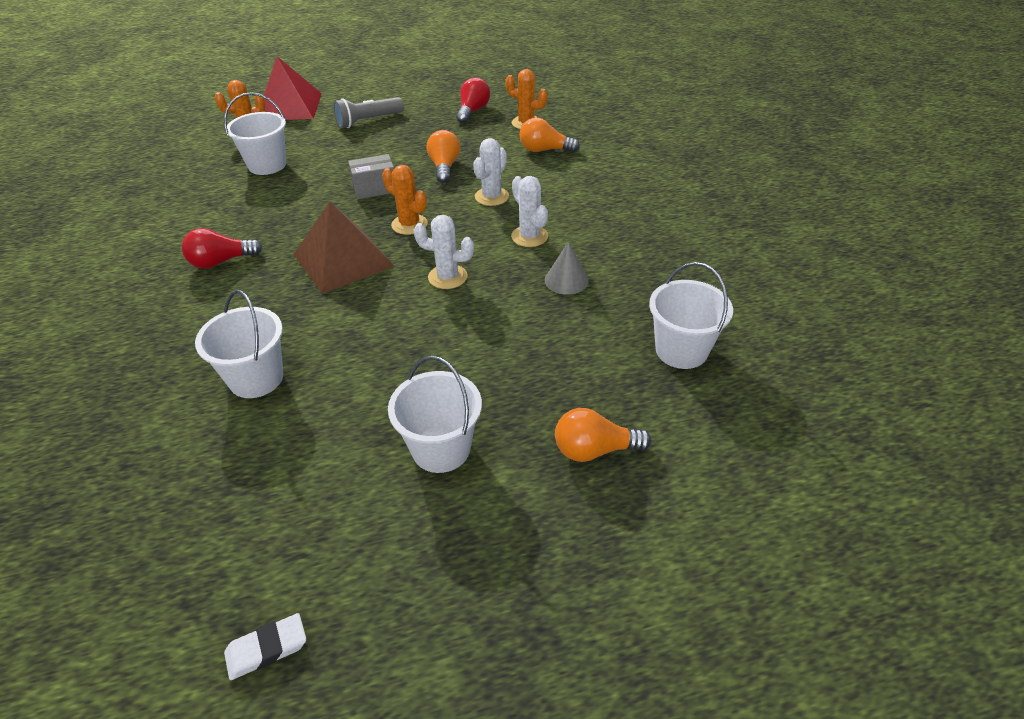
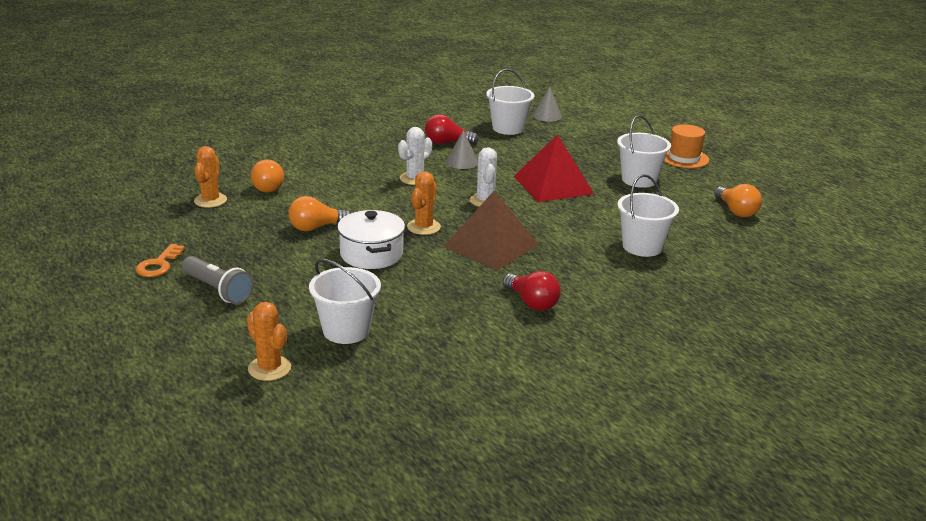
camera: 110 degrees left, 15 degrees down
white eraser [224,613,306,680] -> none
red pyramid [264,57,322,120] -> red pyramid moved to [513,135,594,202]
grey box [348,154,394,199] -> white pot [337,210,405,269]
red light bulb [456,78,490,123] -> red light bulb moved to [425,114,479,144]
white cactus [473,138,509,206] -> none
orange light bulb [555,408,651,462] -> orange light bulb moved to [714,184,762,217]
none -> orange key [136,244,185,277]
none -> grey cone [533,87,562,122]
none -> orange hat [664,124,709,168]

